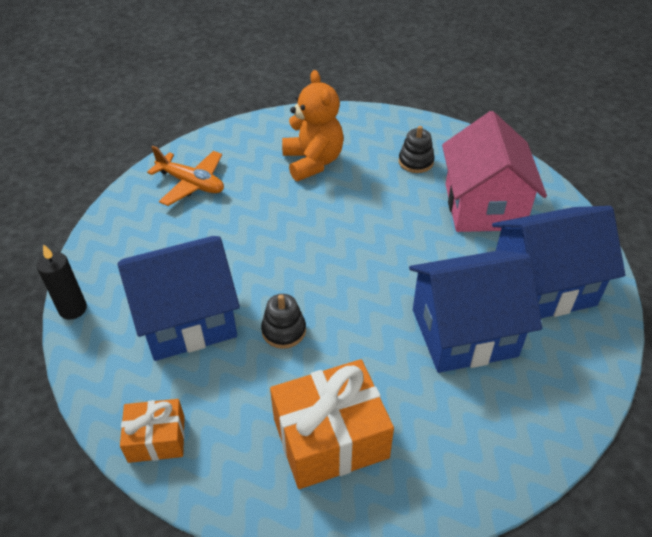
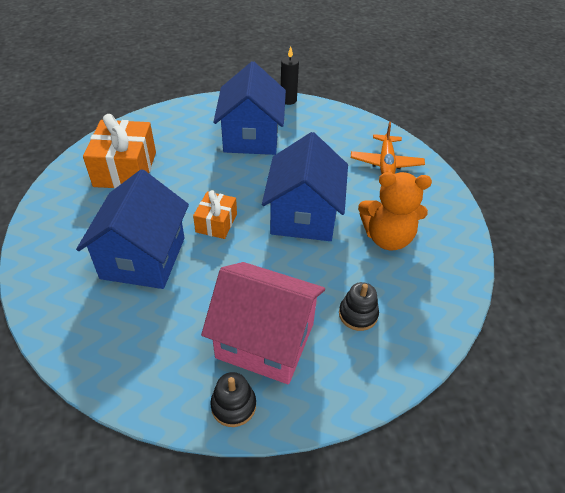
camera: 110 degrees right, 0 degrees up
orange gift [120,399,185,463] -> orange gift moved to [193,190,237,239]
orange plane [147,146,224,206] -> orange plane turned 45 degrees counterclockwise [351,122,425,174]
black stacking toy [261,294,306,349] -> black stacking toy moved to [210,372,256,427]
blue house [492,206,625,318] -> blue house moved to [262,132,348,241]

